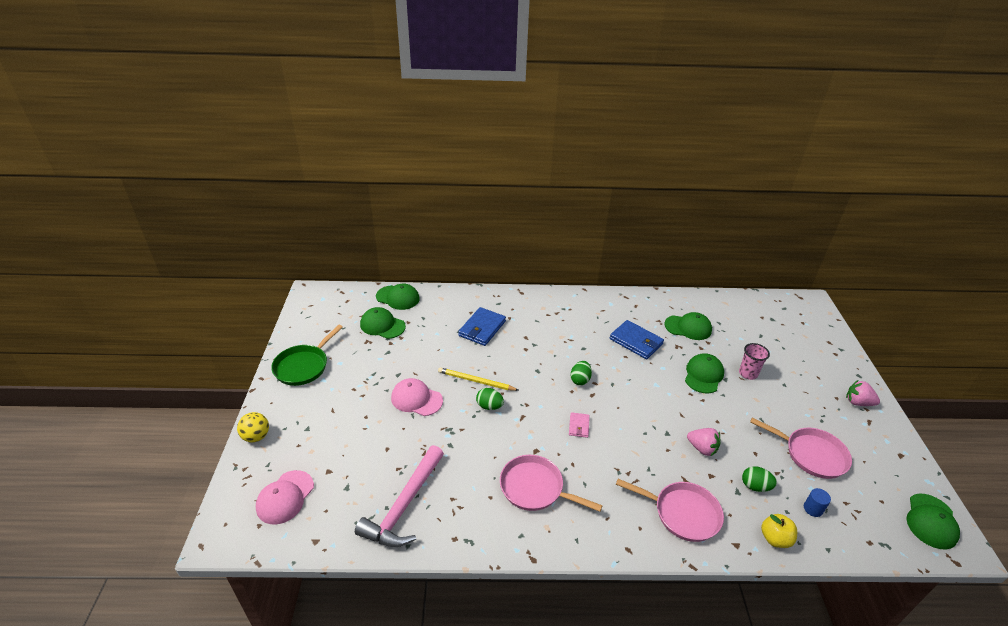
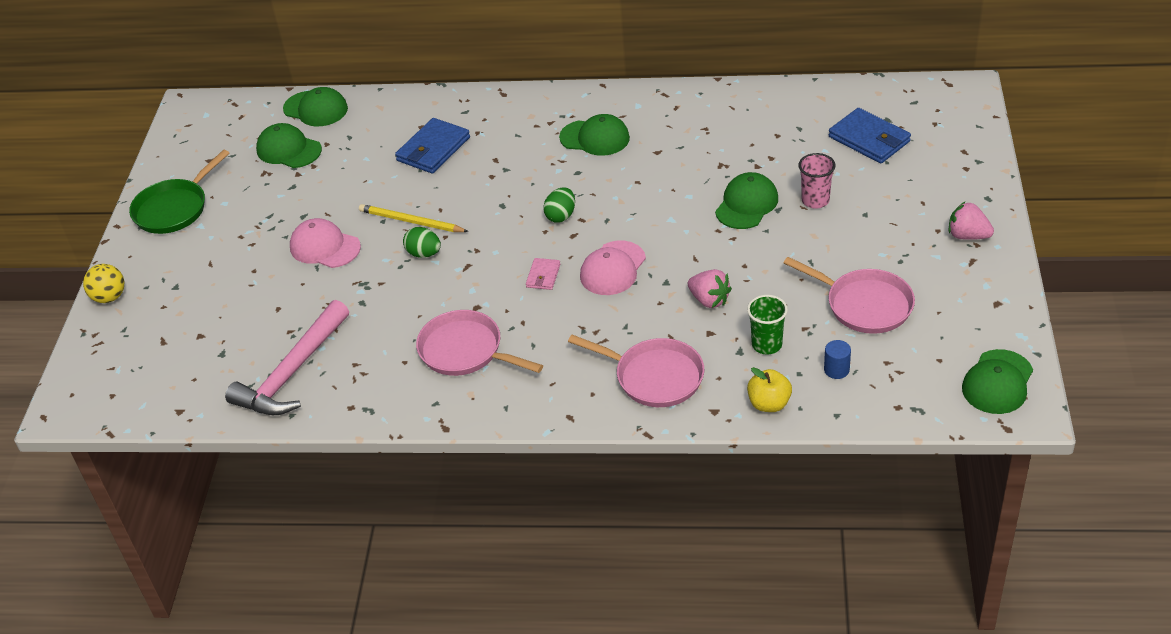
camera: 10 degrees right, 5 degrees up
pink cap [256,470,314,525] -> pink cap moved to [580,241,646,295]
blue wallet [610,320,664,359] -> blue wallet moved to [829,108,911,163]
green cap [664,312,712,340] -> green cap moved to [559,114,630,156]
green egg [742,466,777,492] -> green cup [747,295,788,354]

